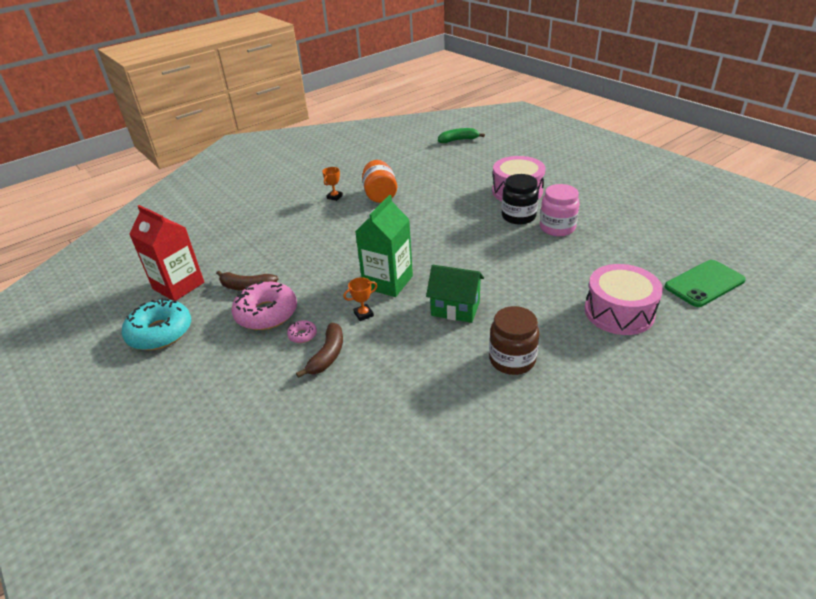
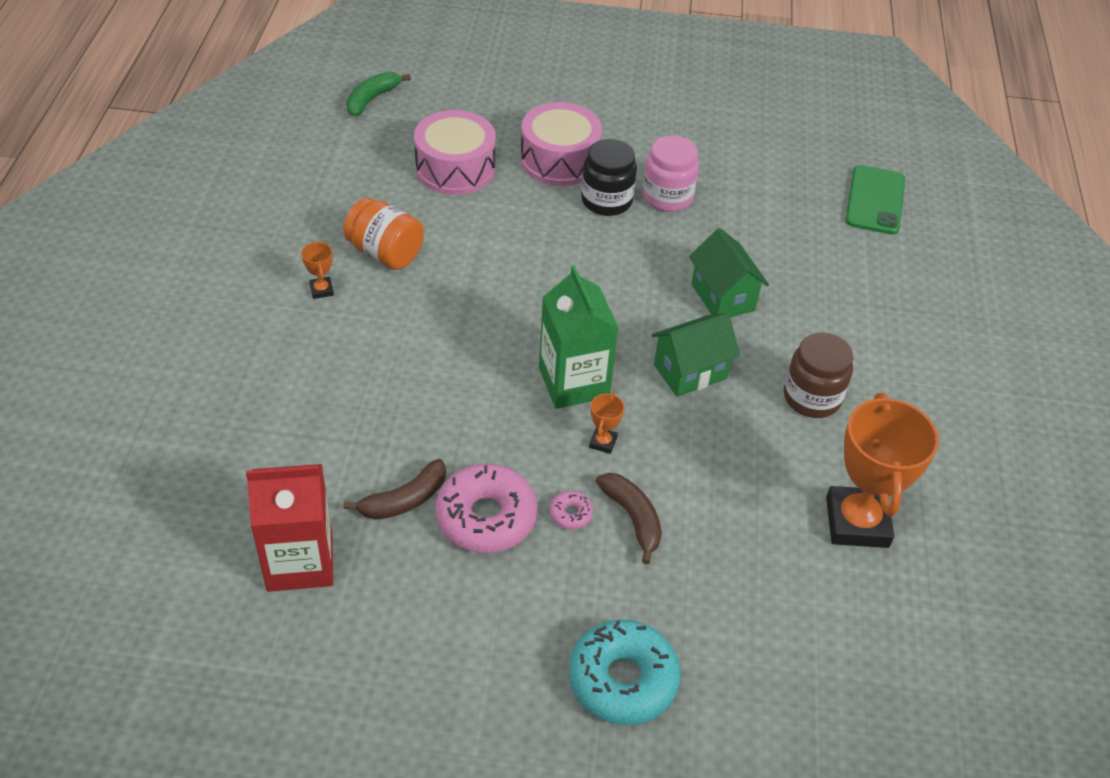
camera: 50 degrees left, 10 degrees up
turquoise donut [122,298,191,350] -> turquoise donut moved to [569,619,680,725]
pink drum [585,264,663,335] -> pink drum moved to [414,110,496,195]
none -> green house [689,228,769,318]
none -> orange trophy [826,393,939,548]

